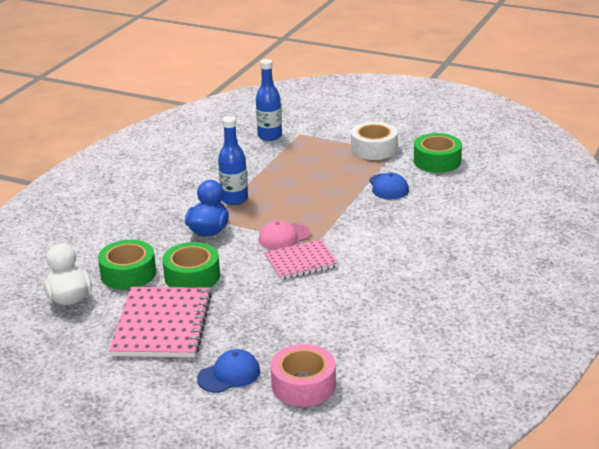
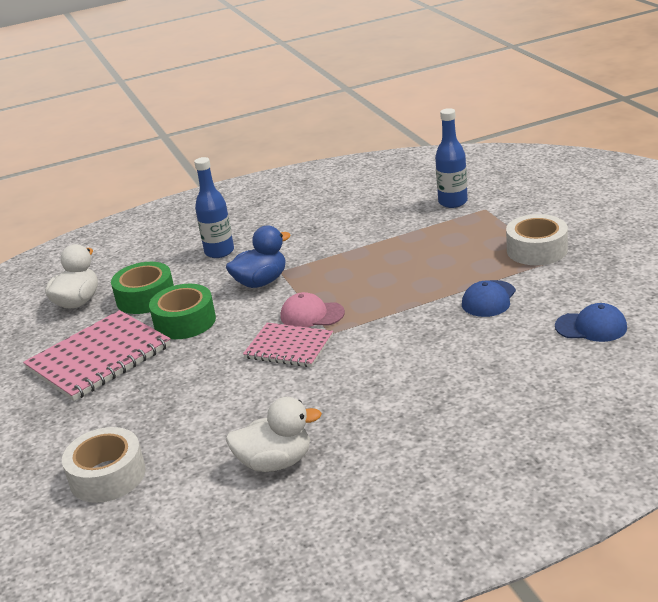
camera: 45 degrees right, 0 degrees up
blue cap [197,349,260,393] -> blue cap moved to [555,303,627,342]
blue bottle [218,116,248,205] -> blue bottle moved to [194,157,234,258]
pink tape [271,344,336,407] -> white tape [62,427,146,503]
green tape [414,133,462,173] -> none
none -> white duck [226,397,322,472]

